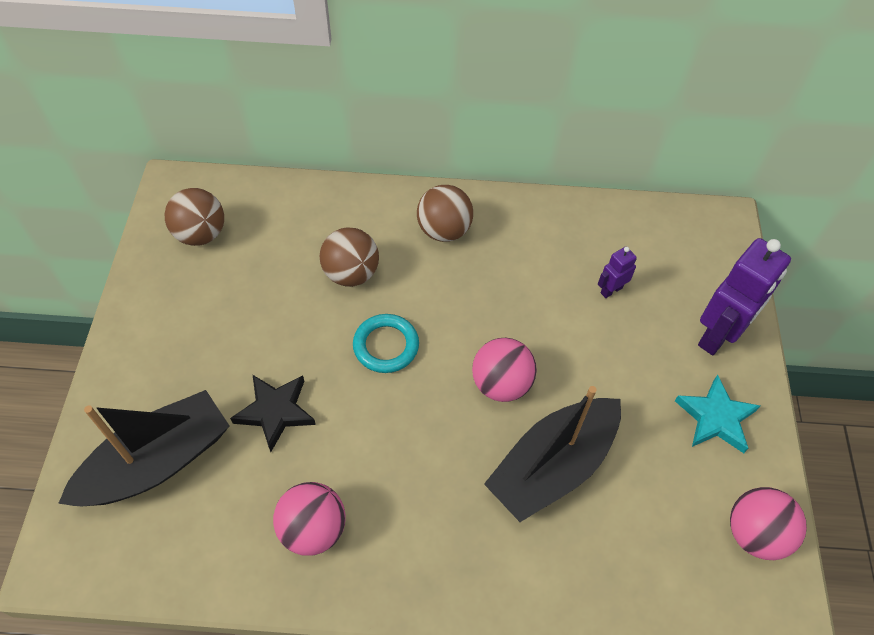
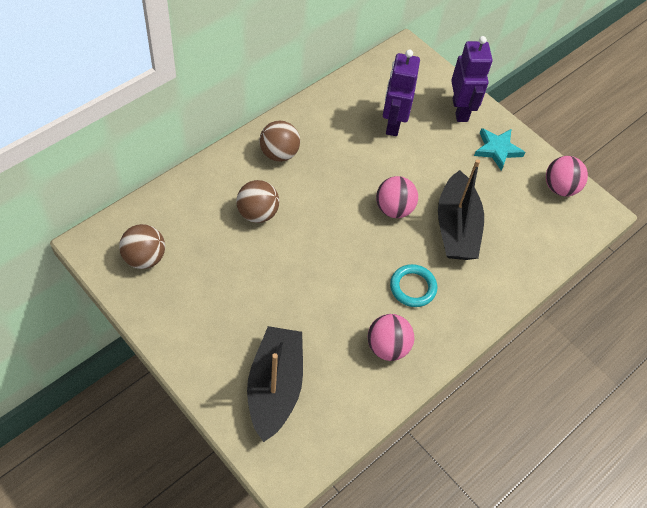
camera: 50 degrees left, 0 degrees up
black star [230,375,316,452] -> none
turquoise ring [353,314,419,373] -> turquoise ring moved to [390,264,437,307]
purple robot [598,247,637,298] -> purple robot [383,50,420,136], size x2.09

